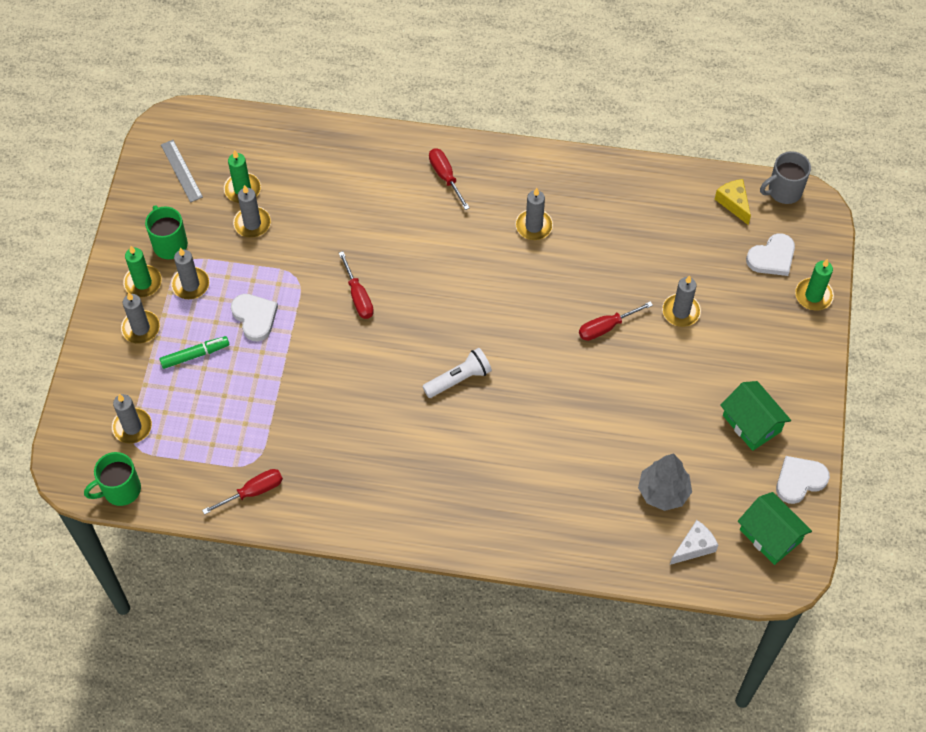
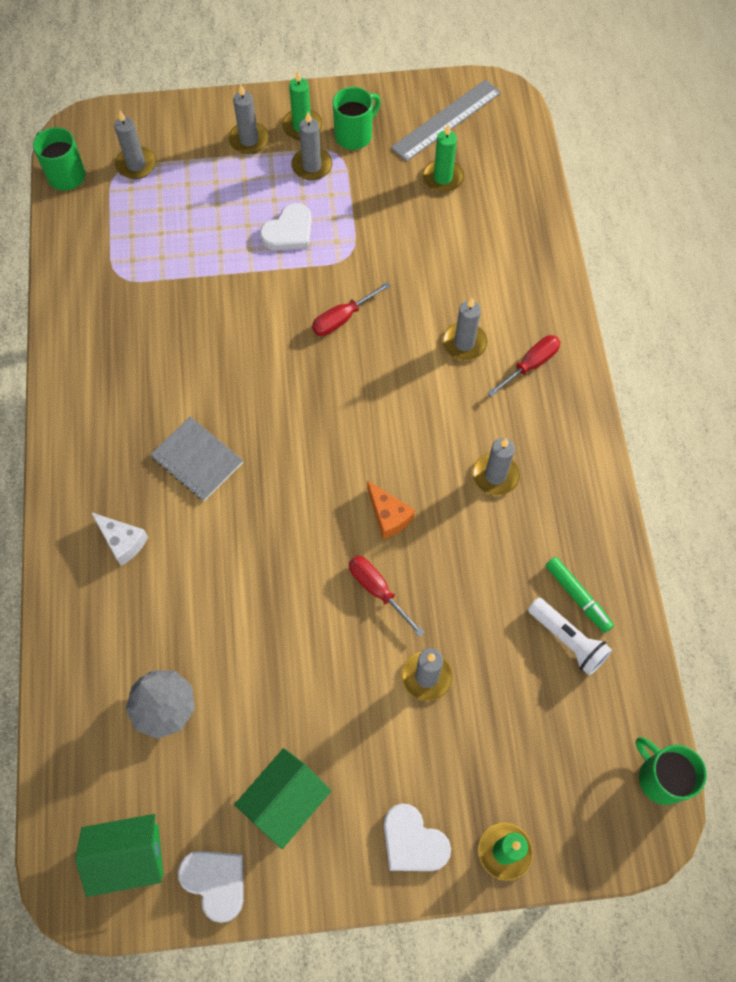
camera: 75 degrees right, 5 degrees up
green marker [159,336,229,369] -> green marker moved to [546,557,614,633]
grey ruler [161,140,203,203] -> grey ruler [391,79,501,162], size x1.54
red screwdriver [202,469,283,515] -> none
grey candle [233,185,271,238] -> grey candle moved to [443,298,487,360]
white flashlight [422,348,492,398] -> white flashlight moved to [528,598,612,676]
white cheese [670,520,718,565] -> white cheese moved to [91,512,148,566]
yellow cheese [715,179,751,225] -> none
green house [738,492,812,565] -> green house turned 45 degrees clockwise [75,814,163,897]
white heart [746,233,795,276] -> white heart moved to [384,803,451,871]
grey mug [760,151,811,204] -> green mug [635,737,707,805]
none -> grey notebook [150,416,243,501]
none -> orange cheese [367,481,415,539]

